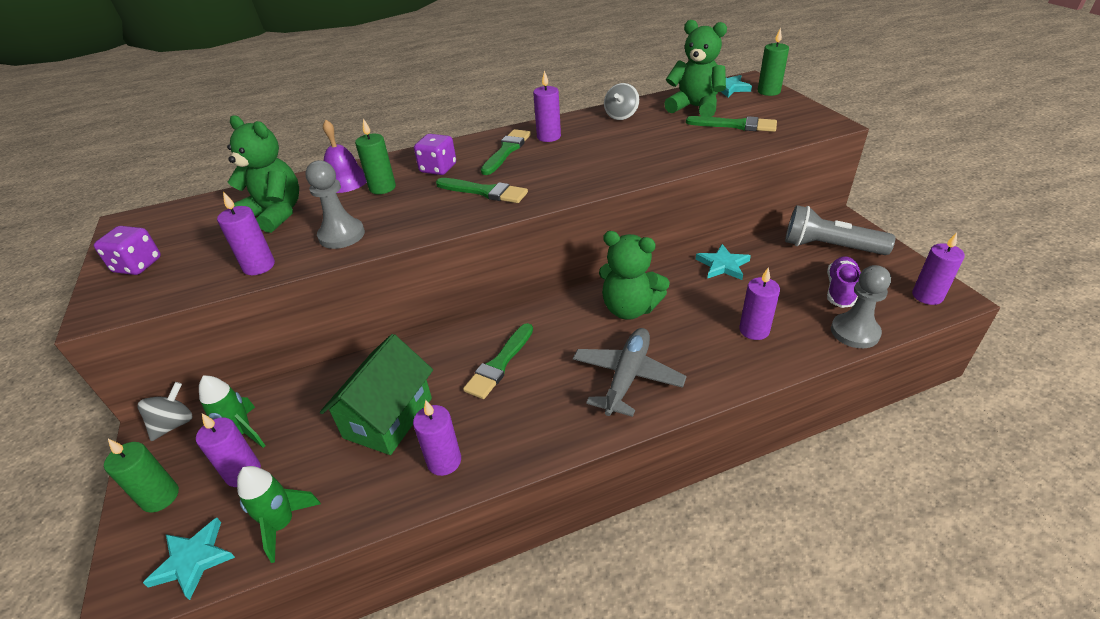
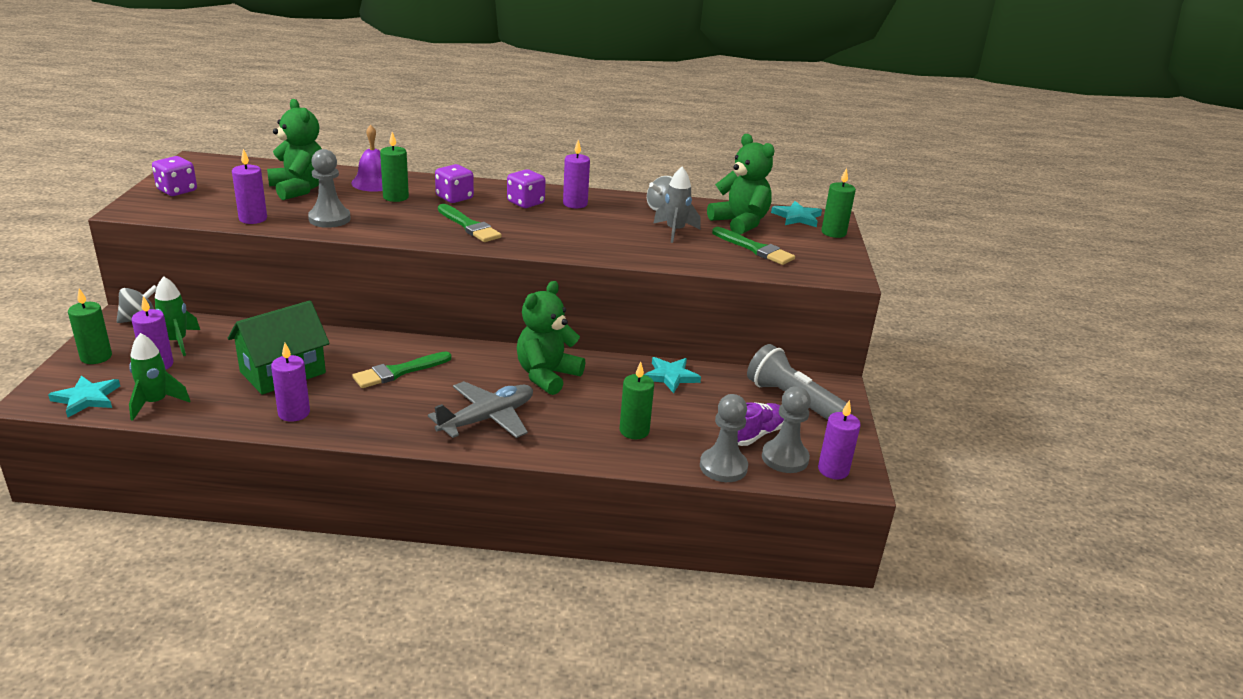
camera: 20 degrees right, 10 degrees down
green brush [481,129,531,175] -> purple dice [507,169,546,208]
green teddy bear [599,231,670,320] -> green teddy bear turned 75 degrees clockwise [517,281,585,395]
purple candle [739,267,780,340] -> green candle [620,362,654,439]
none -> grey rocket [653,167,701,243]
none -> grey pawn [762,386,811,473]

